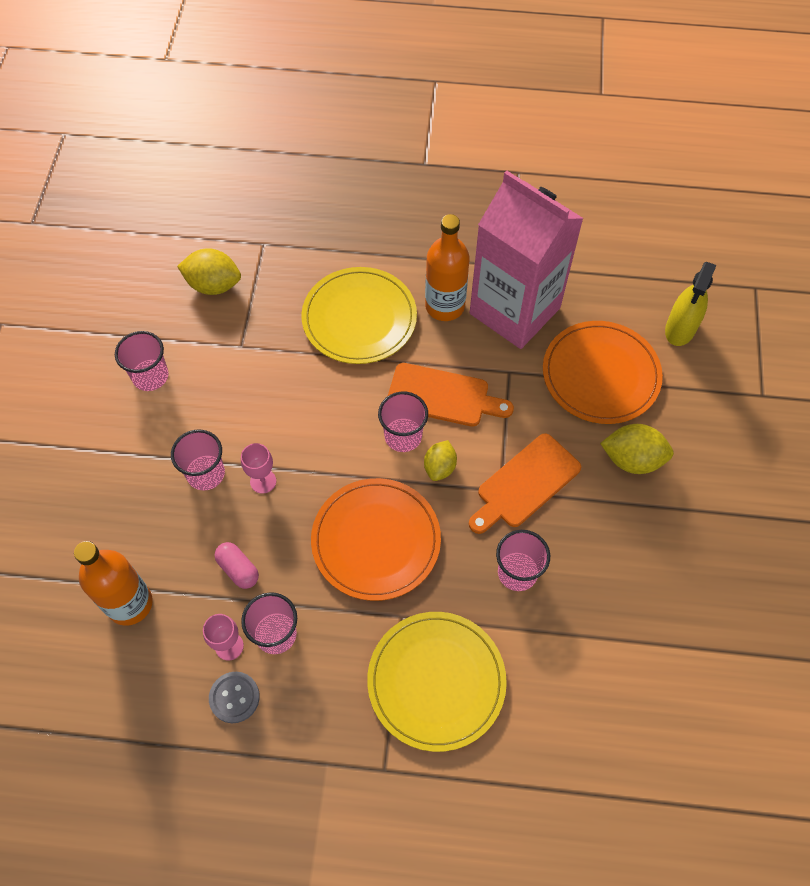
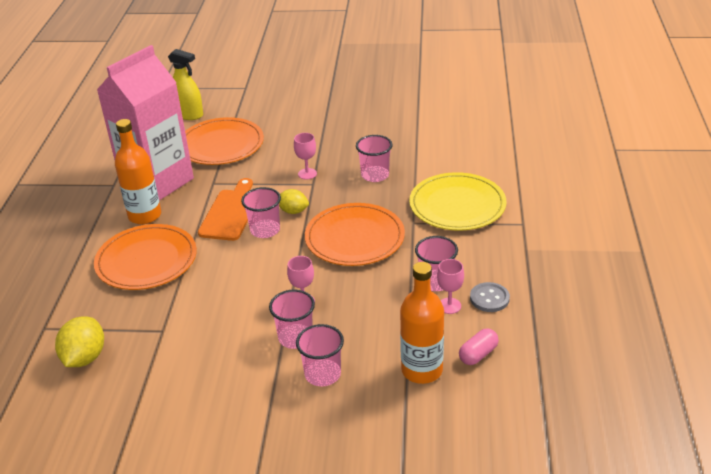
camera: 90 degrees left, 25 degrees down
pink cup [115,331,168,391] -> pink cup moved to [296,324,344,386]
pink capsule [214,542,259,589] -> pink capsule moved to [459,328,499,365]
yellow plate [301,267,417,364] -> orange plate [94,224,197,290]
orange cutting board [469,433,581,534] -> pink goblet [294,133,317,179]
yellow lemon [600,424,674,474] -> none

